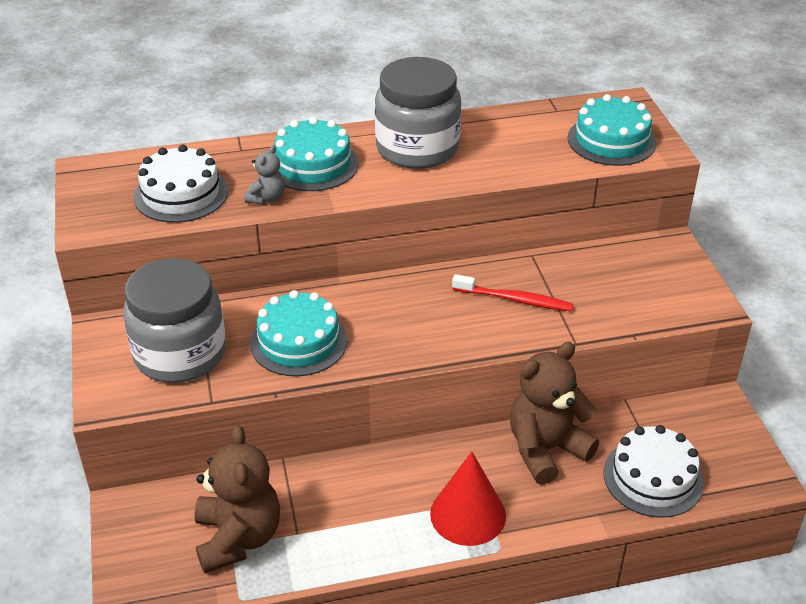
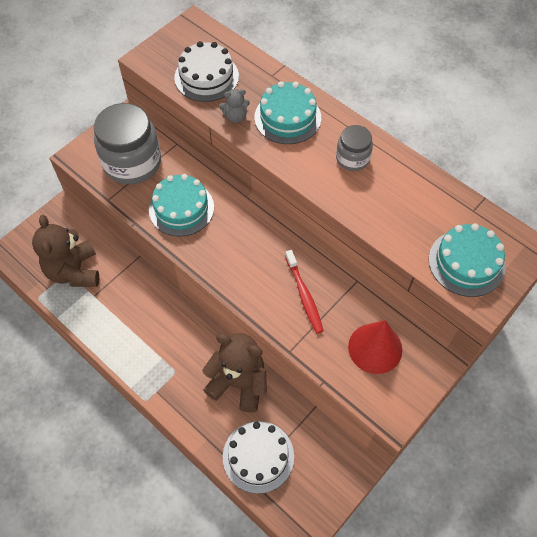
camera: 55 degrees right, 20 degrees up
brown teddy bear [194,425,280,573] -> brown teddy bear turned 120 degrees clockwise [32,215,99,287]
grey jar [375,57,462,169] -> grey jar [336,125,373,171], size x0.52
red cone [430,452,506,546] -> red cone moved to [348,320,402,374]

